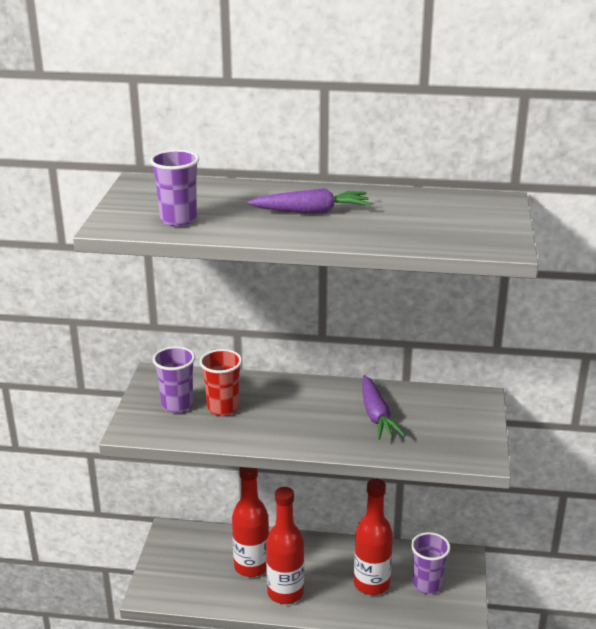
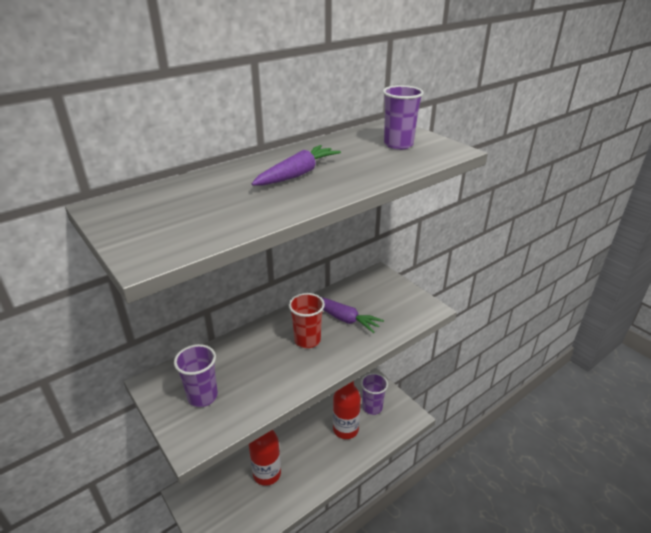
camera: 45 degrees left, 5 degrees up
purple cup [150,149,199,227] -> purple cup moved to [383,85,424,150]
red cup [199,349,242,416] -> red cup moved to [289,293,325,348]
red bottle [266,487,304,604] -> none

